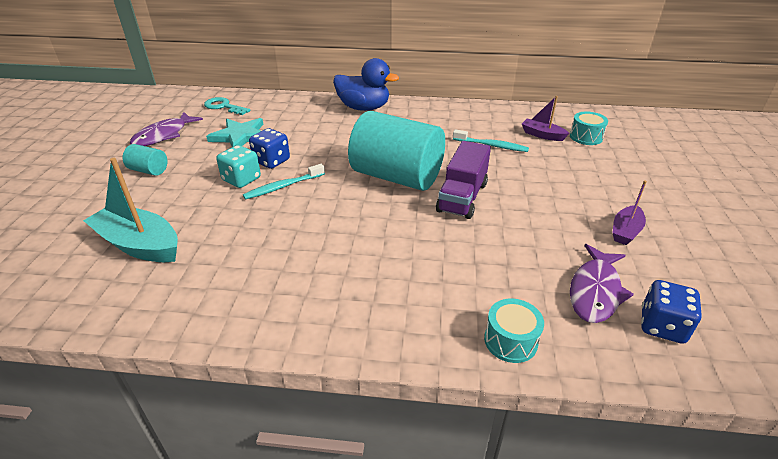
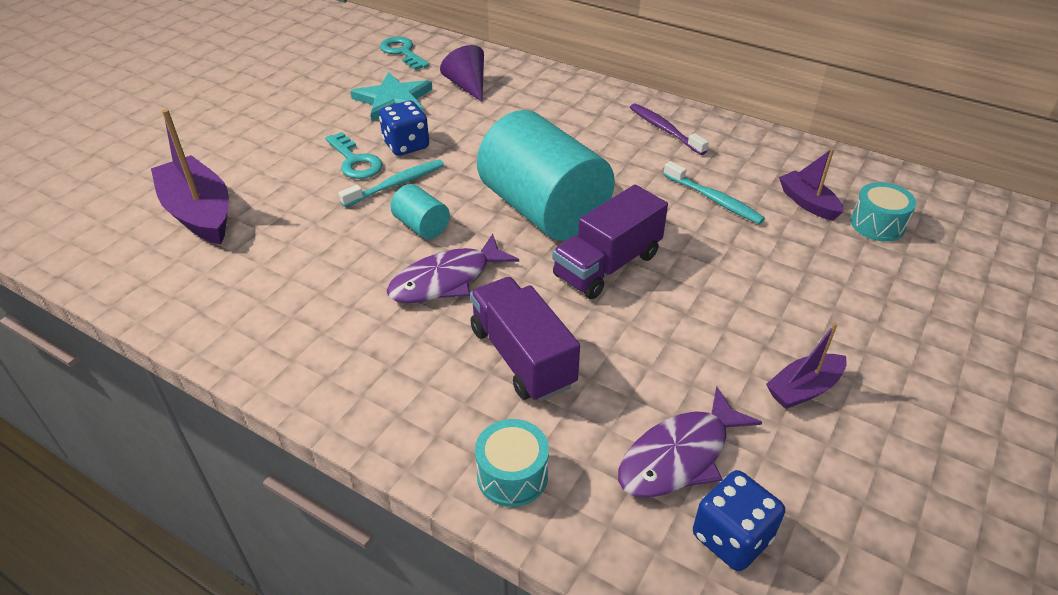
camera: 25 degrees right, 5 degrees up
turquoise boat [83,158,178,262] -> purple boat [151,109,229,244]
turquoise cylinder [123,144,168,176] -> turquoise cylinder moved to [390,184,450,239]
purple fish [130,112,203,146] -> purple fish moved to [387,234,519,303]
turquoise dice [216,145,261,188] -> turquoise key [325,132,383,179]
turquoise toothbrush [243,164,325,200] -> turquoise toothbrush turned 150 degrees clockwise [338,160,444,207]
blue duck [333,58,399,111] -> none
none -> purple cone [440,45,484,102]
none -> purple truck [470,277,580,402]
none -> purple toothbrush [630,103,709,155]

